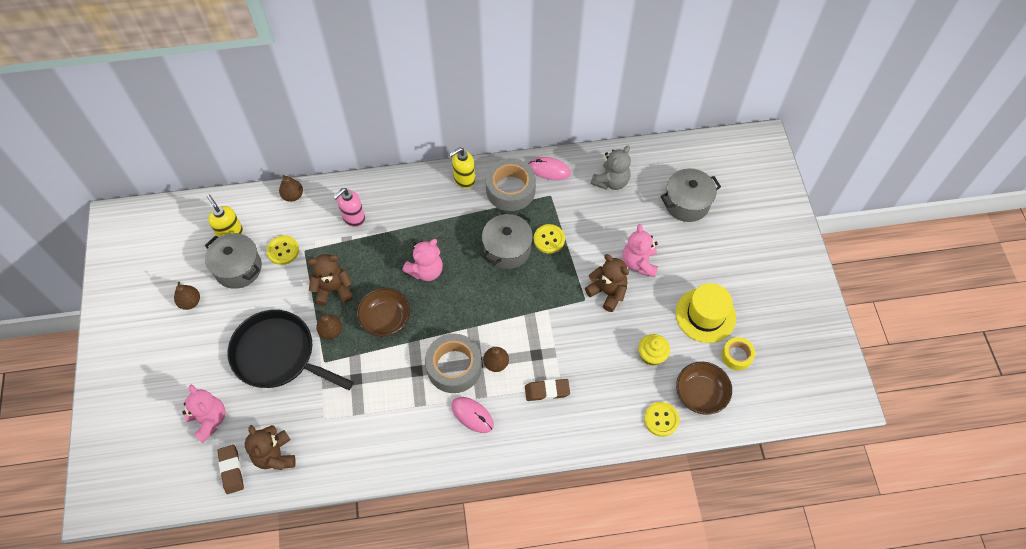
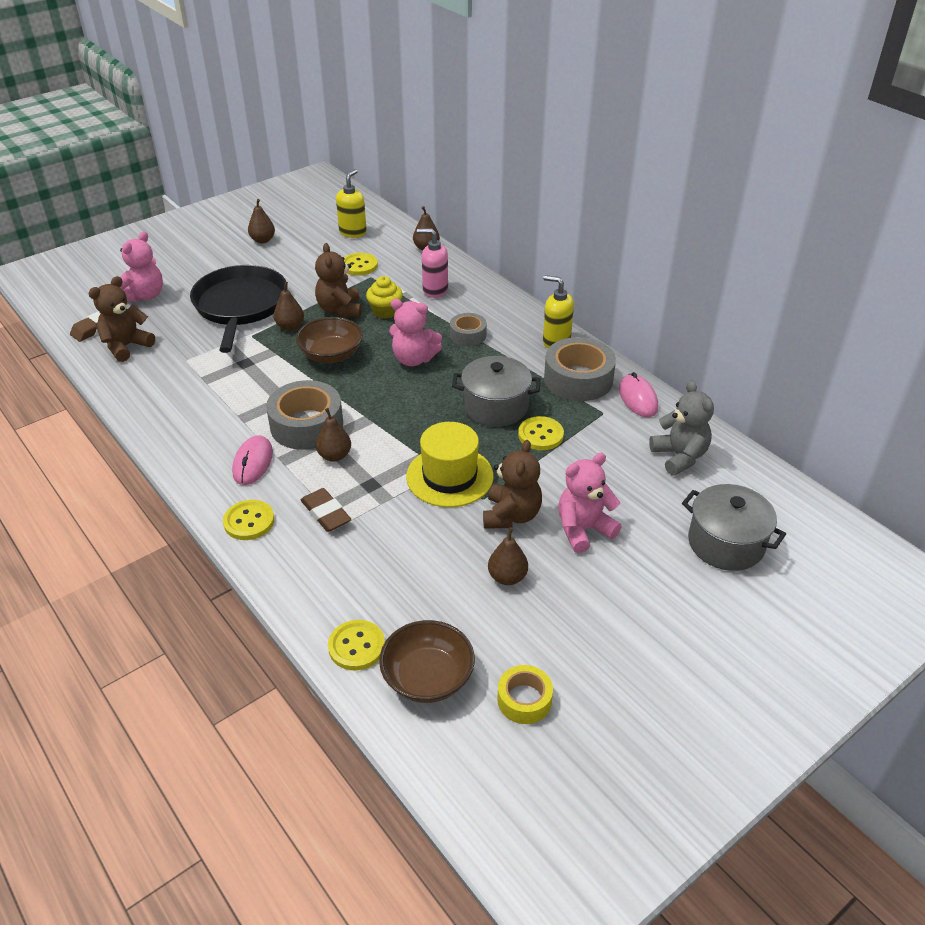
camera: 60 degrees right, 20 degrees down
grey pot [205,233,262,289] -> none
brown teddy bear [308,254,353,306] -> brown teddy bear turned 150 degrees counterclockwise [315,243,361,317]
grey teddy bear [591,146,631,190] -> grey teddy bear turned 120 degrees counterclockwise [649,380,714,476]
yellow cupcake [638,334,670,365] -> yellow cupcake moved to [366,276,403,319]
yellow hat [676,283,736,343] -> yellow hat moved to [406,422,493,507]
none -> yellow button [223,500,274,540]
none -> grey tape [450,313,487,346]
none -> brown pear [488,527,528,585]

